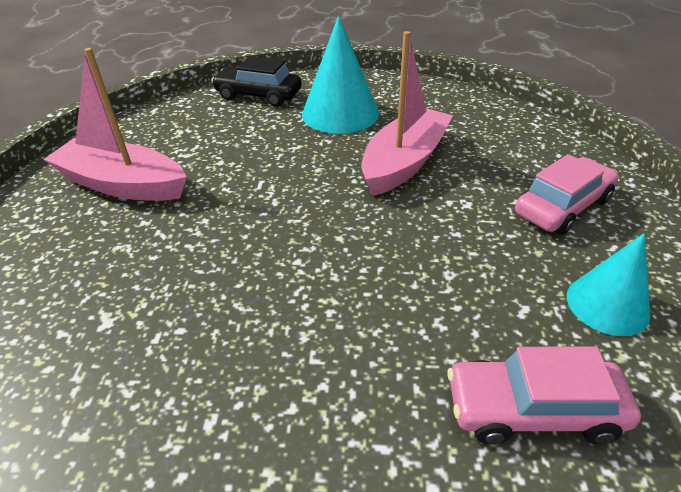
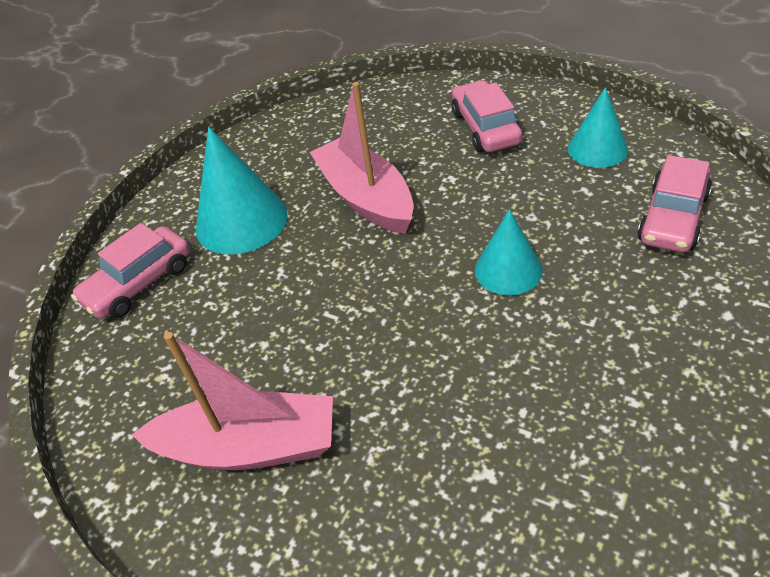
camera: 60 degrees left, 5 degrees up
pink boat [43,48,187,201] -> pink boat turned 135 degrees counterclockwise [132,332,333,470]
black car [211,56,302,107] -> pink car [71,223,190,319]
none -> turquoise cone [475,209,543,296]

